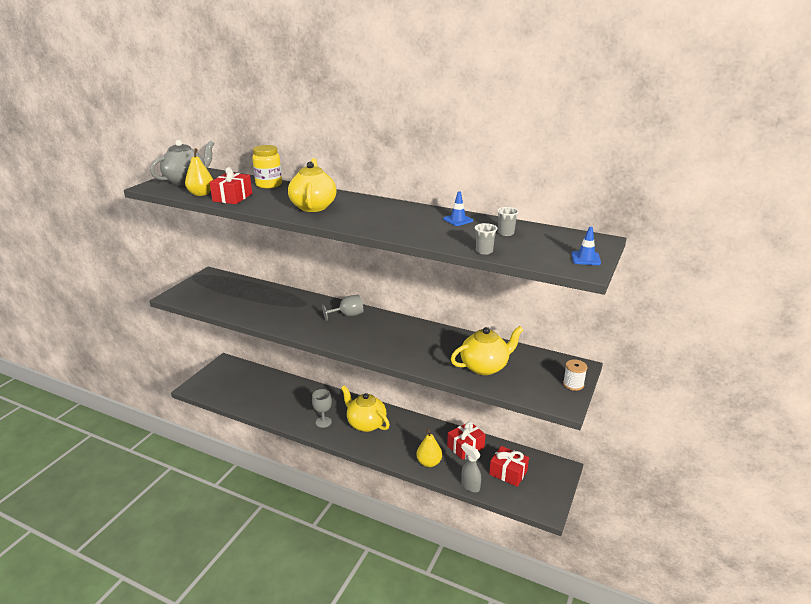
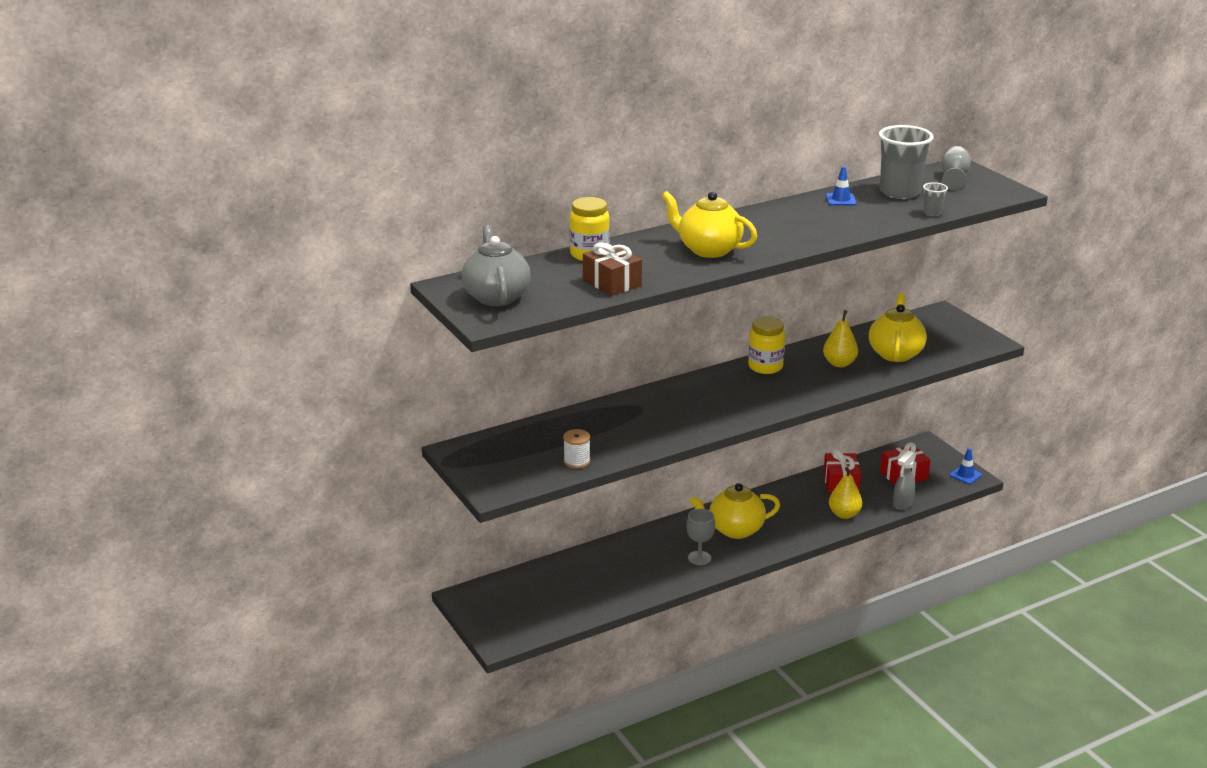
camera: 55 degrees left, 0 degrees up
yellow pear [185,148,213,196] -> yellow pear moved to [823,310,858,367]
red gift [209,167,252,204] -> brown gift [583,242,642,296]
grey goblet [322,295,363,321] -> grey goblet moved to [942,146,971,190]
grey spray bottle [461,443,481,492] -> grey spray bottle turned 45 degrees counterclockwise [893,450,916,510]
grey cup [497,207,519,236] -> grey cup [879,125,933,199], size x2.25
white spool [563,359,587,391] -> white spool moved to [563,429,590,469]
blue traffic cone [572,227,601,265] -> blue traffic cone moved to [950,448,982,484]
none -> yellow jar [748,316,785,374]

